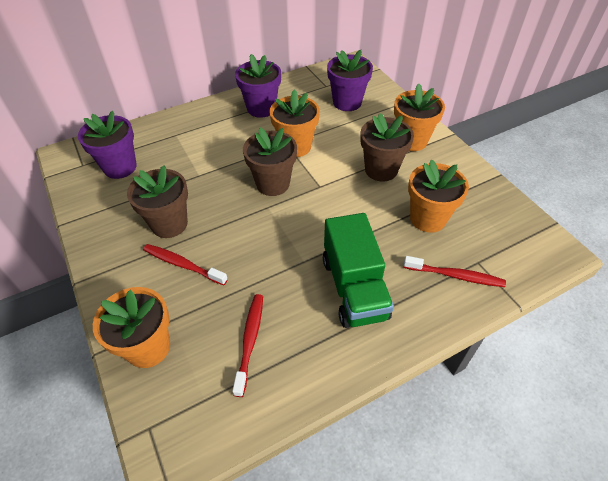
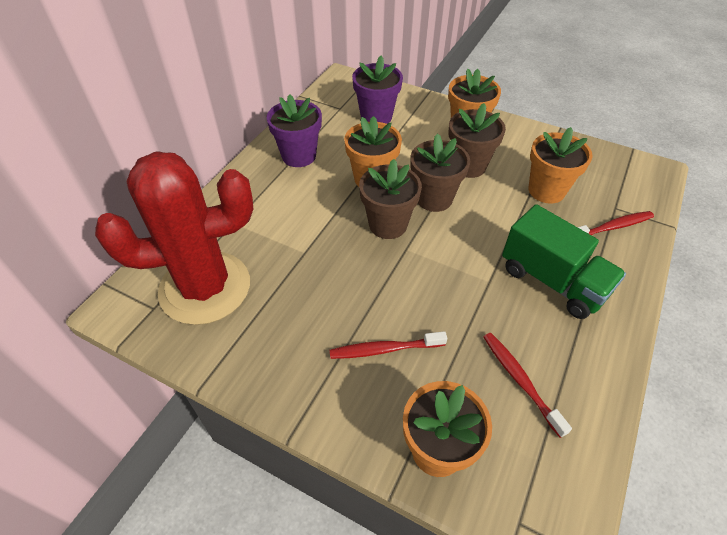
camera: 35 degrees left, 0 degrees up
purple flower pot [78,111,137,179] -> red cactus [95,151,253,325]
brown flower pot [127,165,188,238] -> brown flower pot moved to [410,133,470,212]

